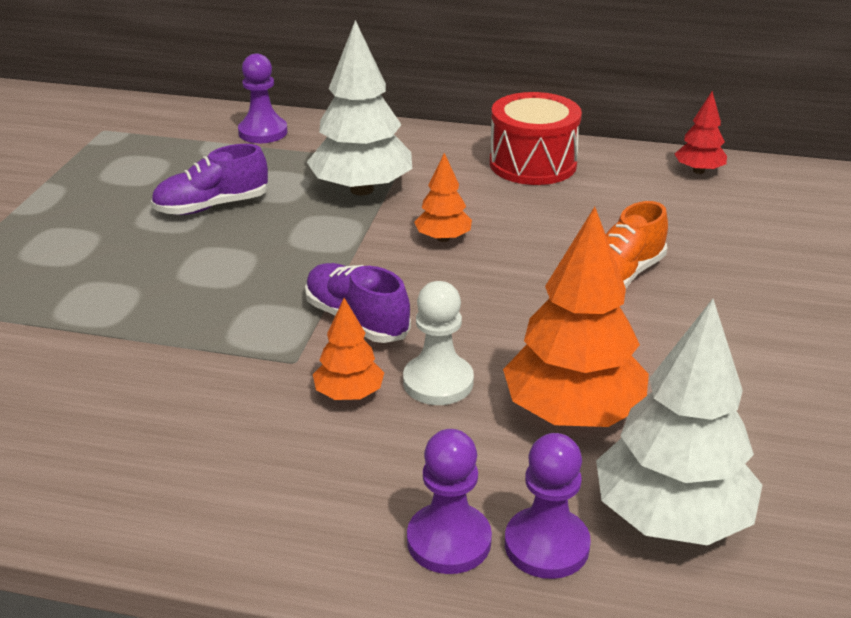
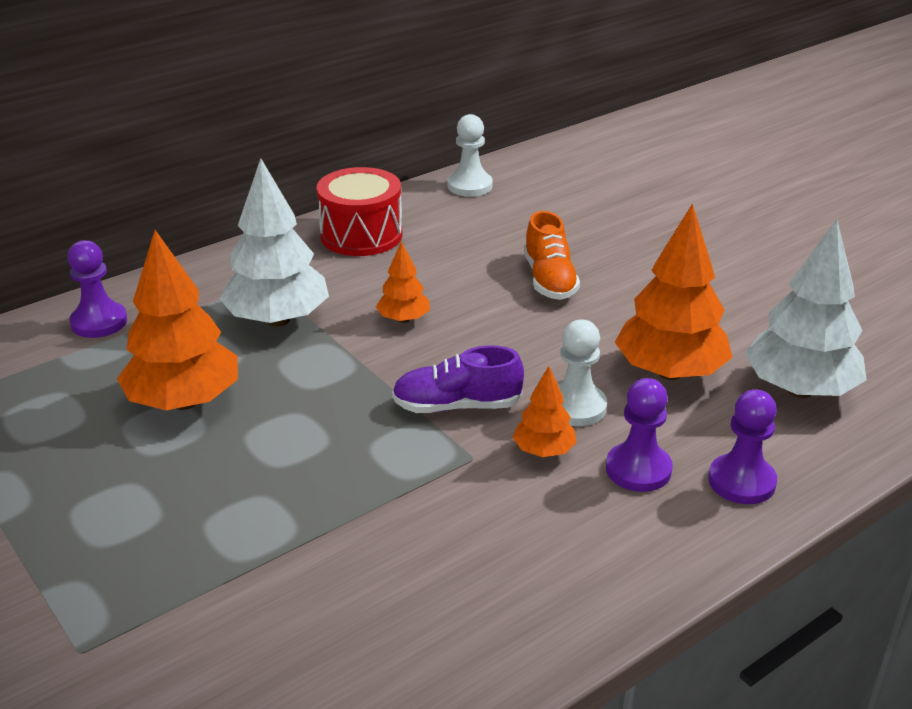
camera: 50 degrees left, 0 degrees up
purple shoe [151,144,268,215] -> orange tree [117,230,238,410]
purple pawn [505,433,591,579] -> purple pawn moved to [606,378,673,492]
red tree [675,91,727,174] -> white pawn [447,114,493,197]

